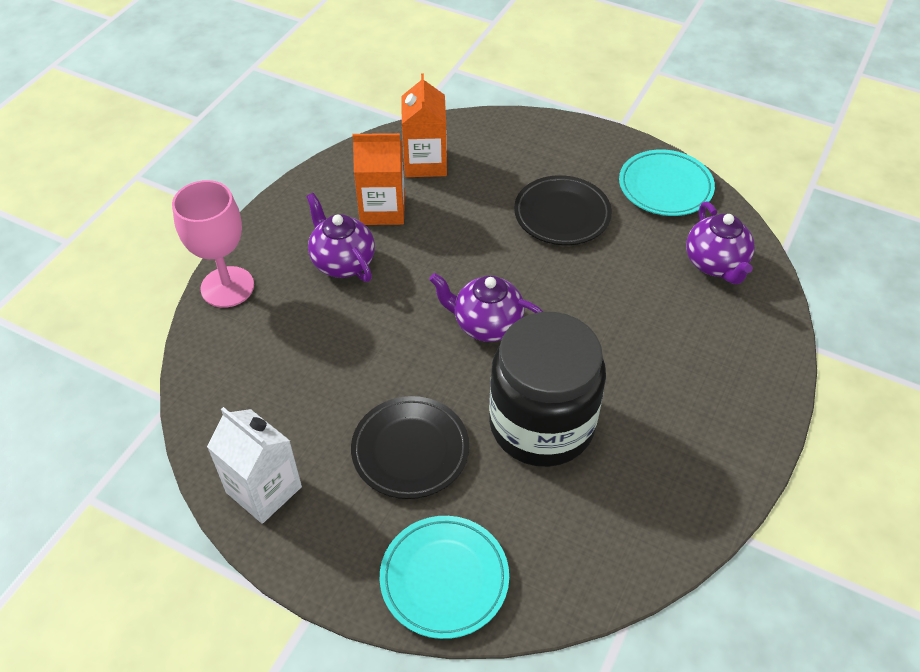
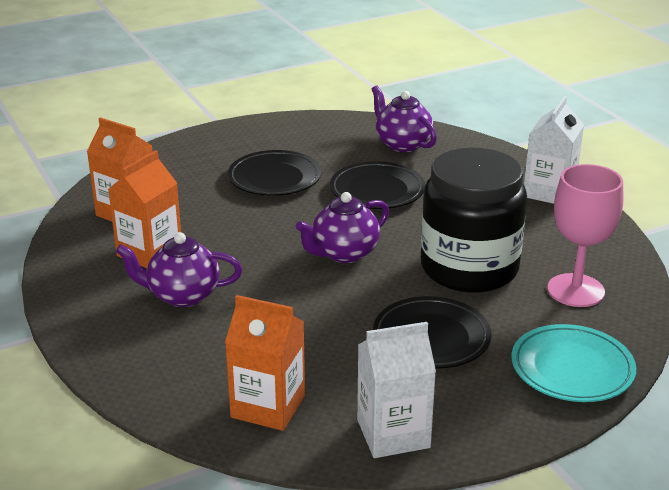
camera: 55 degrees left, 20 degrees down
pink goblet [172,180,254,308] -> pink goblet moved to [547,164,623,307]
turquoise plate [619,150,715,216] -> none
purple teapot [686,202,755,284] -> purple teapot turned 150 degrees counterclockwise [371,86,437,152]
none -> orange carton [225,295,305,431]
none -> black plate [330,161,425,209]
none -> white carton [524,96,584,204]

